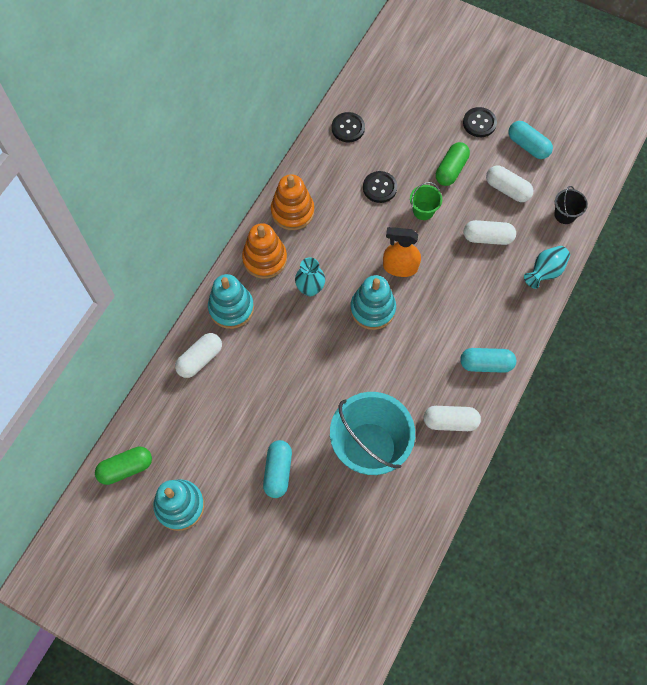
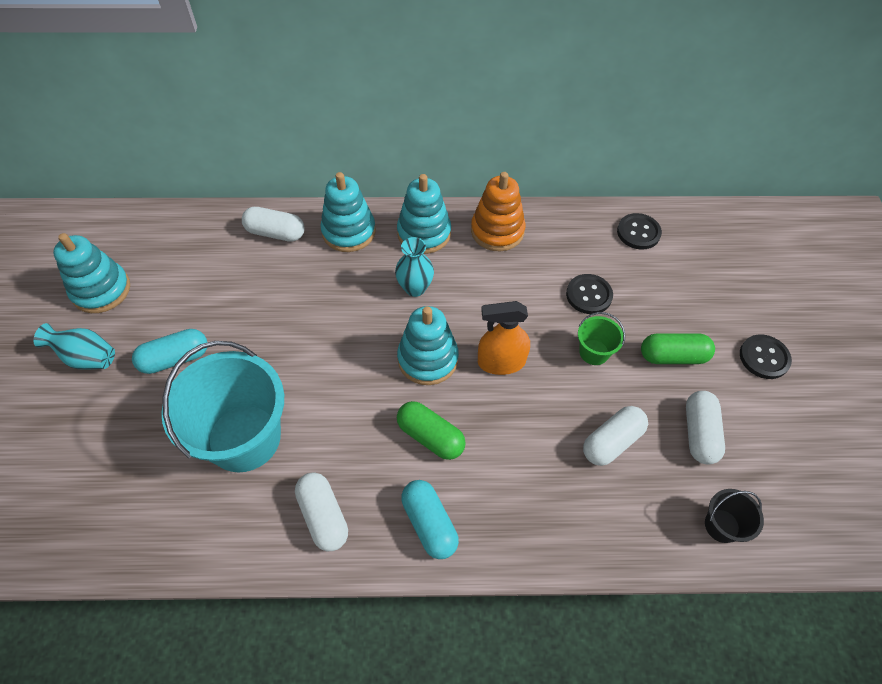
camera: 60 degrees right, 10 degrees down
green capsule [95,447,152,485] -> green capsule moved to [397,401,466,460]
orange stacking toy [242,223,287,279] -> turquoise stacking toy [397,174,451,254]
orange spray bottle [383,227,421,277] -> orange spray bottle turned 75 degrees counterclockwise [478,301,530,375]
white capsule [464,220,516,245] -> white capsule turned 75 degrees clockwise [583,406,648,466]
turquoise capsule [508,121,553,159] -> none
turquoise vase [524,246,570,289] -> turquoise vase moved to [33,323,115,370]

